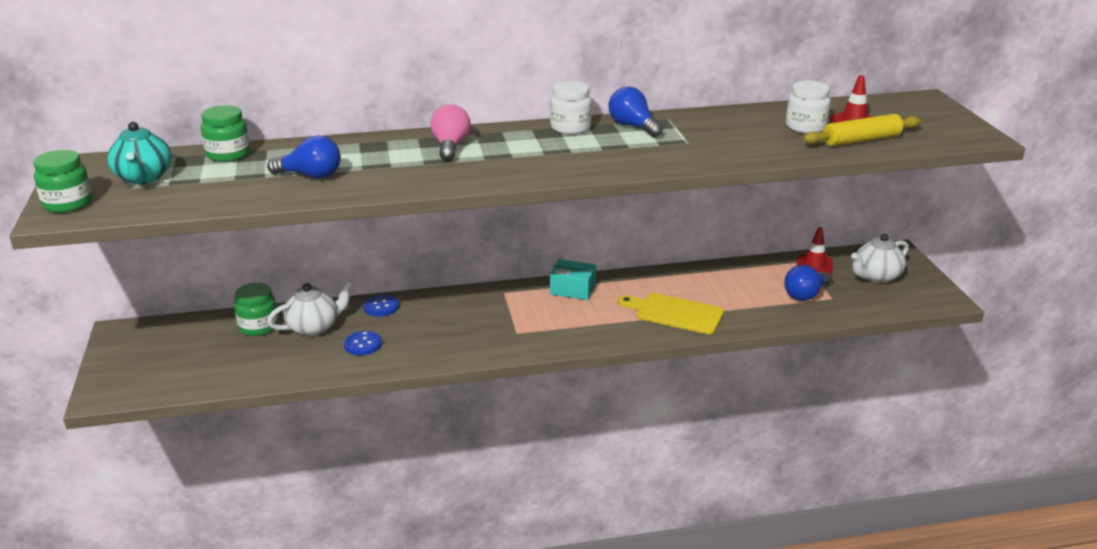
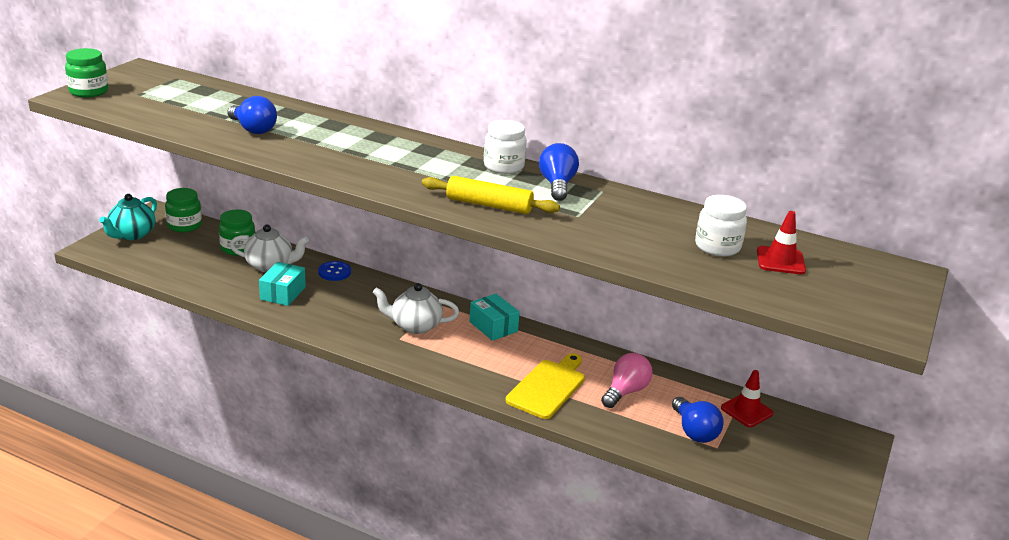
camera: 35 degrees right, 0 degrees up
turquoise teapot [108,122,172,184] -> turquoise teapot moved to [99,194,157,240]
green jar [201,105,250,162] -> green jar moved to [165,188,202,232]
blue button [344,331,382,356] -> turquoise box [259,262,306,306]
pink light bulb [430,104,471,161] -> pink light bulb moved to [601,353,653,408]
yellow cutting board [618,293,724,334] -> yellow cutting board turned 60 degrees clockwise [506,353,585,419]
blue light bulb [784,265,832,301] -> blue light bulb turned 105 degrees counterclockwise [672,397,724,443]
yellow rolling pin [803,114,921,146] -> yellow rolling pin moved to [422,176,560,214]
white teapot [851,234,909,283] -> white teapot moved to [372,283,459,334]

